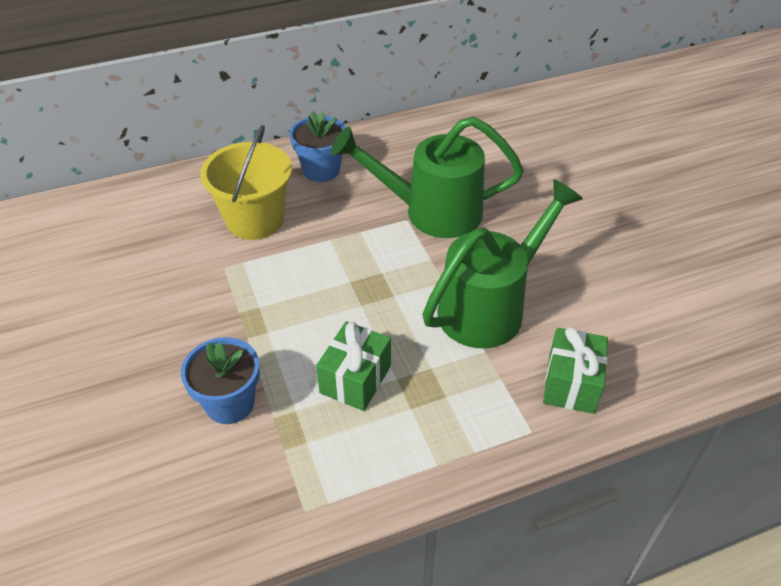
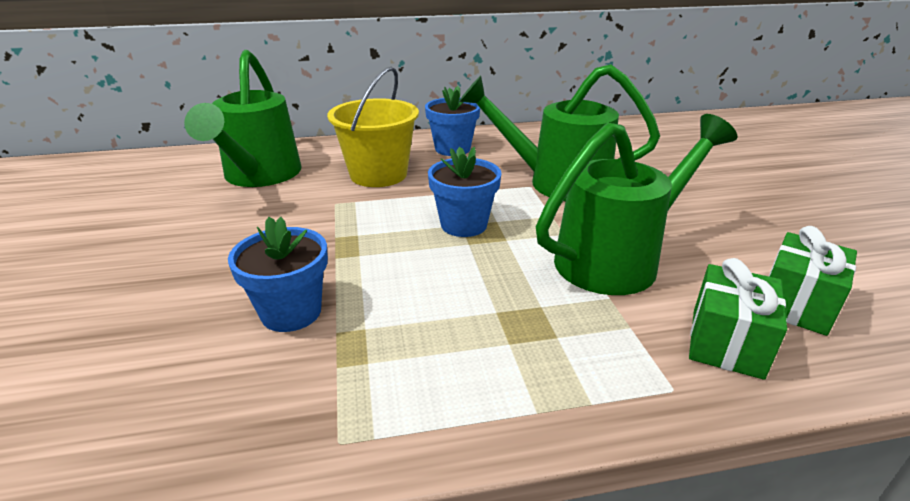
camera: 10 degrees right, 15 degrees down
green gift [316,321,391,411] -> green gift moved to [769,226,857,336]
none -> green watering can [184,50,302,187]
none -> blue flower pot [428,147,502,237]

